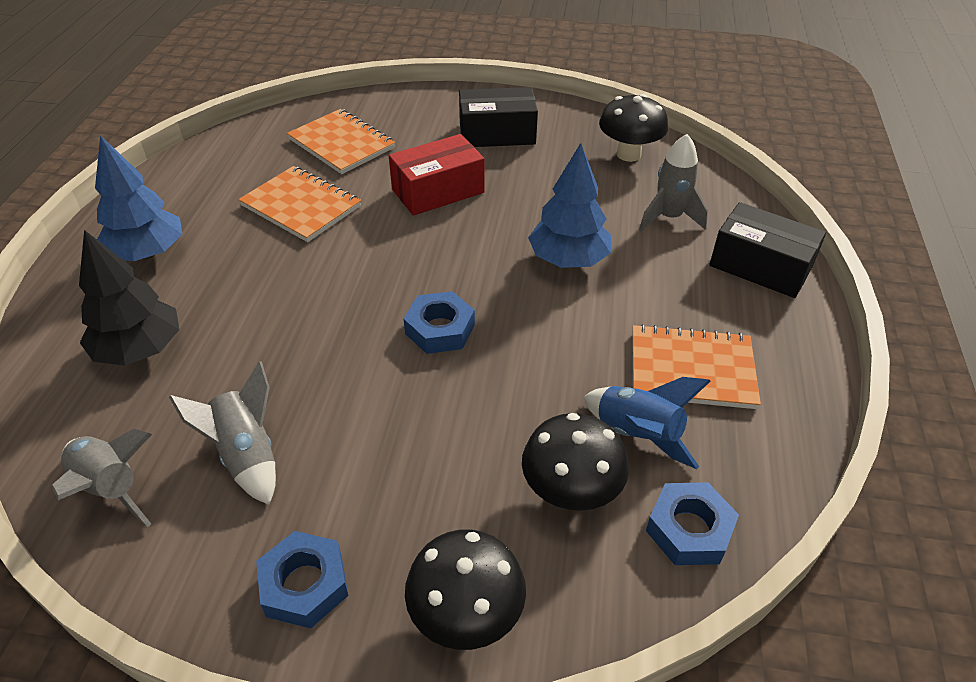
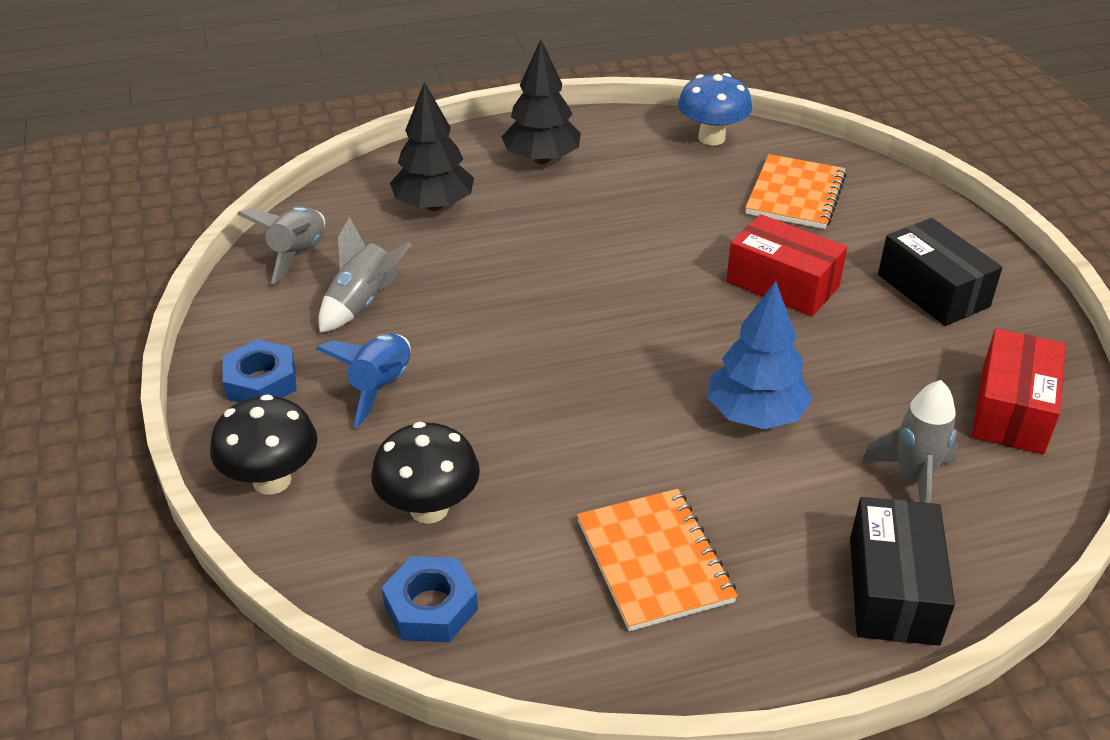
camera: 65 degrees right, 5 degrees down
blue tree [95,136,182,261] -> black tree [502,39,581,164]
orange notebook [238,166,361,242] -> none
blue nut [404,291,475,354] -> none
blue rocket [583,377,711,469] -> blue rocket moved to [316,333,411,428]
black mushroom [599,94,668,162] -> red box [972,329,1066,454]
none -> blue mushroom [678,73,752,145]

